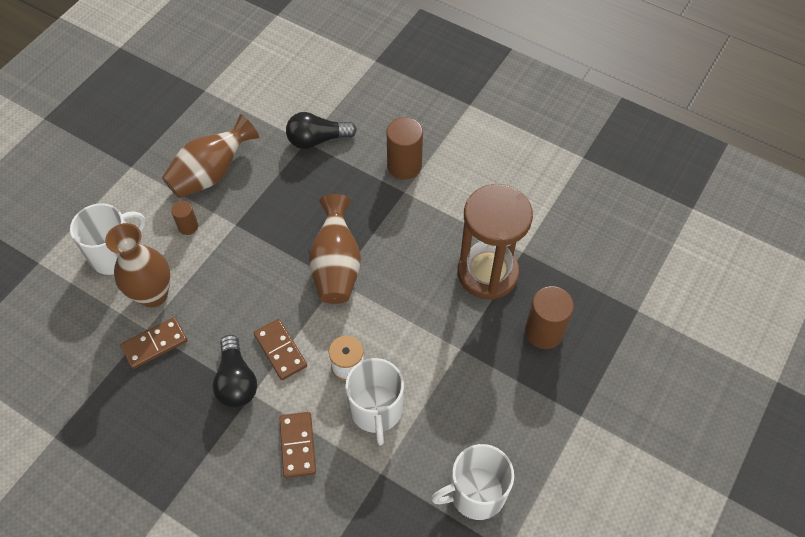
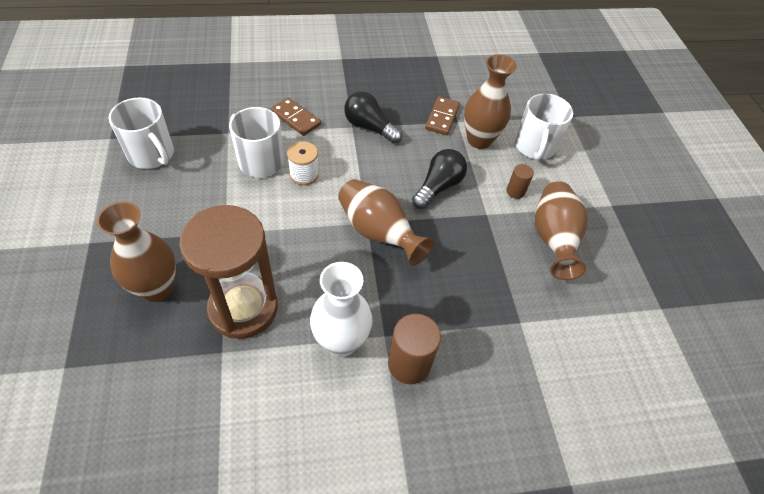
camera: 135 degrees right, 5 degrees down
brown domino [254,319,307,380] -> none
black light bulb [286,112,357,149] -> black light bulb moved to [412,149,467,209]
white mug [431,444,514,520] -> white mug turned 105 degrees clockwise [109,97,174,169]
brown cylinder [525,286,574,349] -> brown vase [97,202,176,302]
none -> white vase [310,262,372,357]

